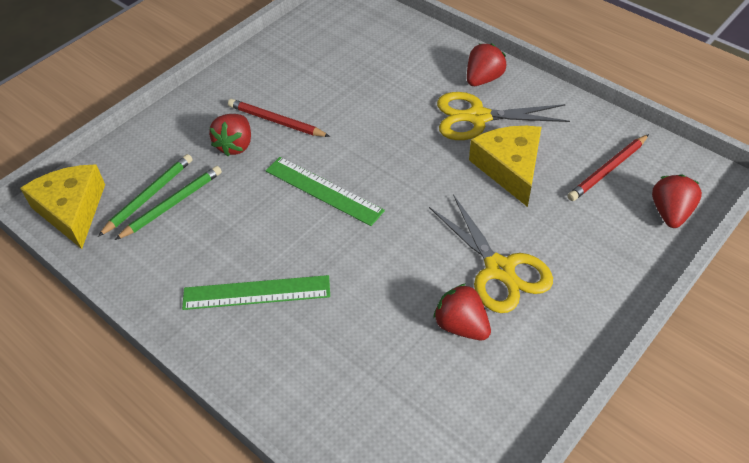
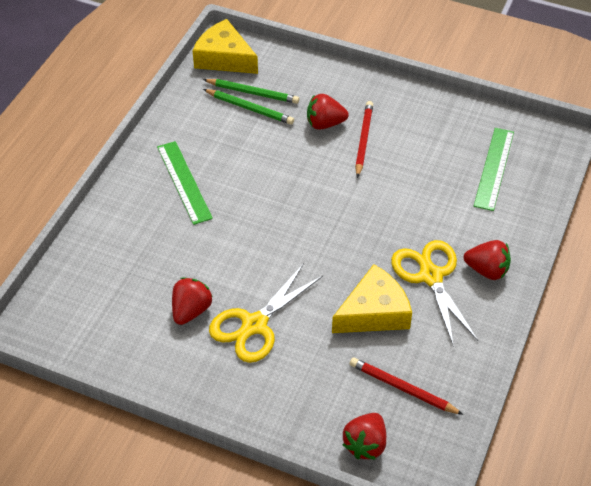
camera: 70 degrees right, 0 degrees up
yellow cheese [20,164,105,249] -> yellow cheese turned 105 degrees counterclockwise [193,19,258,74]
green ruler [266,157,385,226] -> green ruler moved to [474,128,514,211]
red strawberry [652,174,702,228] -> red strawberry turned 120 degrees clockwise [343,413,386,460]

